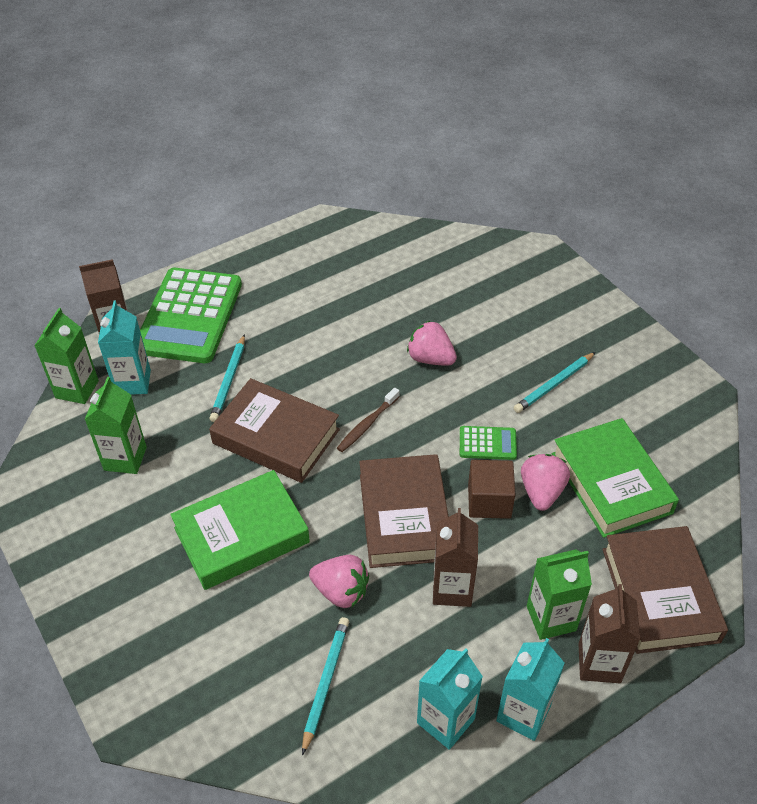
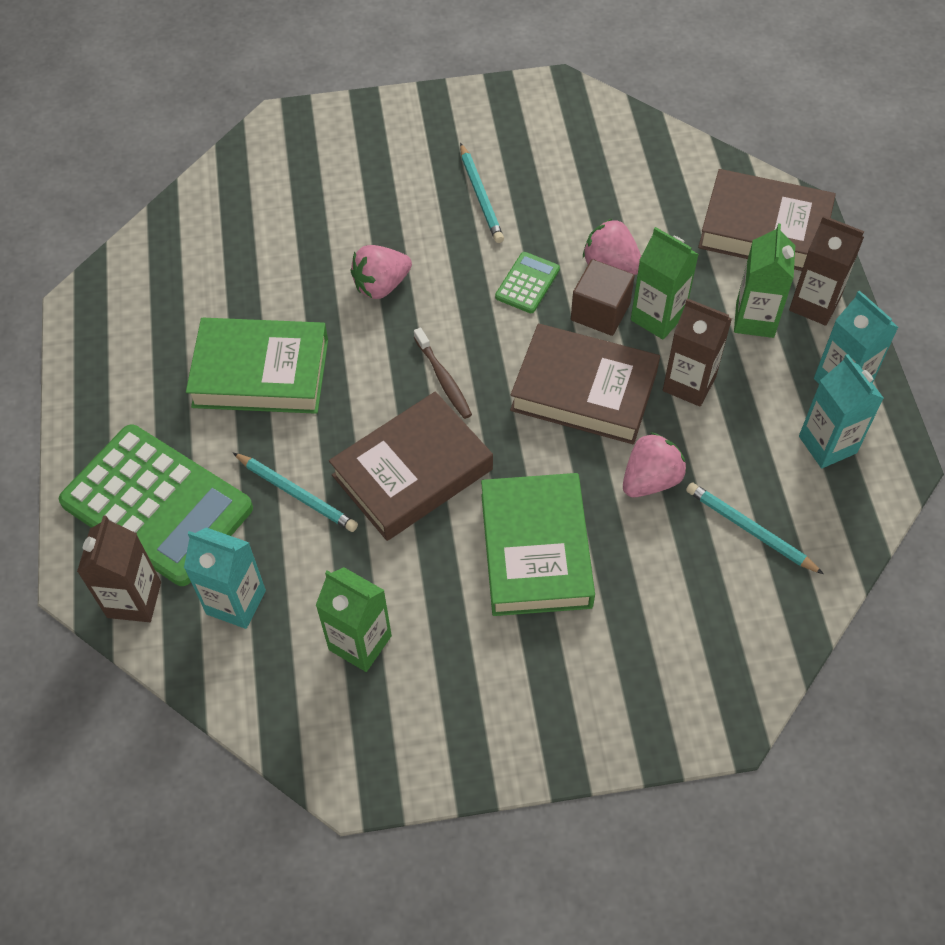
camera: 65 degrees left, 10 degrees up
green carton [34,308,99,404] -> green carton moved to [631,227,699,340]
green book [552,418,679,538] -> green book moved to [186,318,328,414]

